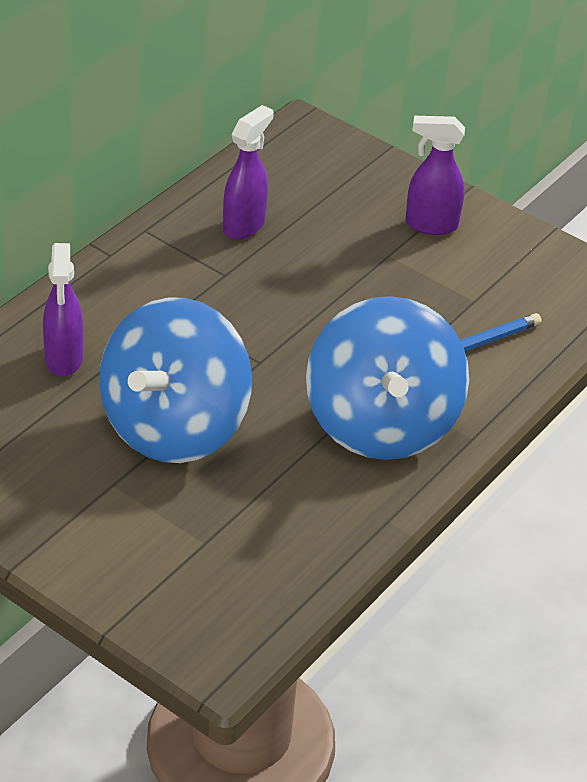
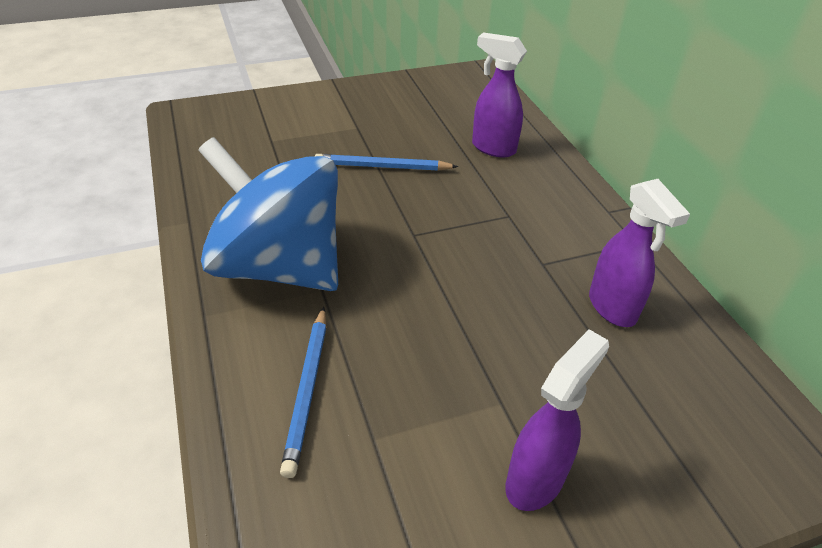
camera: 125 degrees right, 0 degrees up
blue spinning top [99,297,252,463] -> blue pencil [315,154,458,171]

